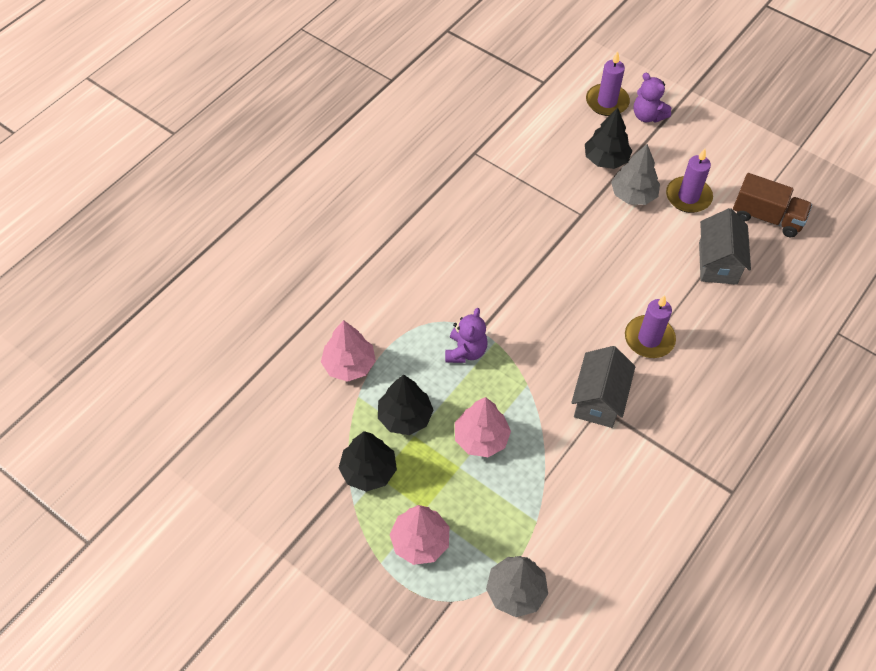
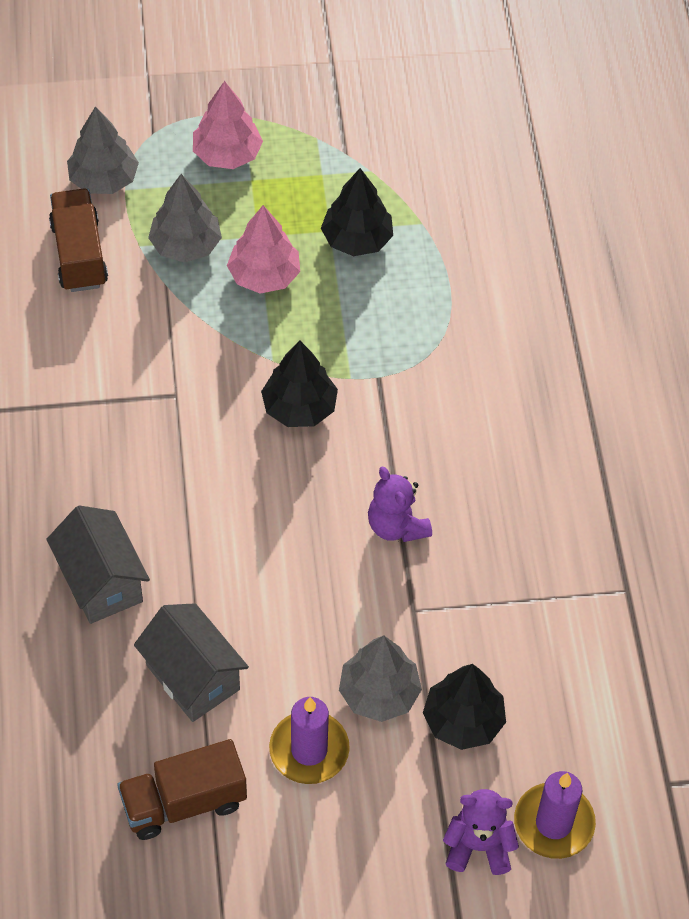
camera: 135 degrees right, 0 degrees up
pink tree [321,320,376,382] -> none
black tree [339,431,397,492] -> black tree moved to [261,341,338,427]
purple teddy bear [445,308,488,363] -> purple teddy bear moved to [368,467,432,542]
grey house [571,346,635,428] -> grey house moved to [46,505,150,624]
purple candle [625,295,676,358] -> none
none -> brown truck [49,188,108,292]
none -> grey tree [148,174,222,263]

